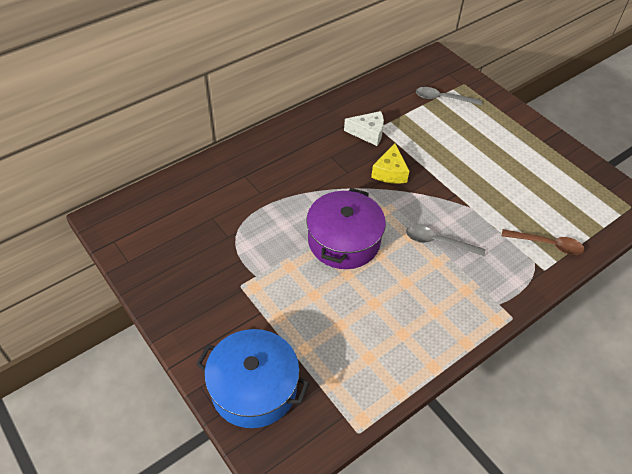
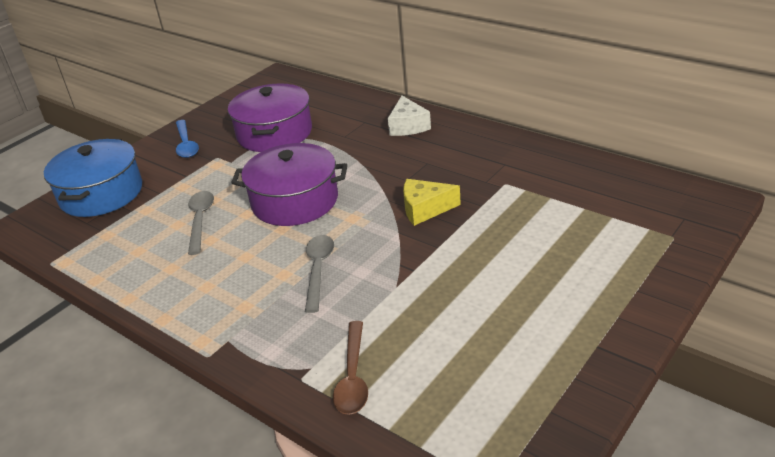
camera: 80 degrees right, 15 degrees down
white cheese [344,111,384,146] -> white cheese moved to [388,96,431,136]
grey spoon [416,87,482,105] -> grey spoon moved to [188,191,214,255]
none -> blue spoon [176,120,199,158]
none -> purple pot [228,83,312,152]

